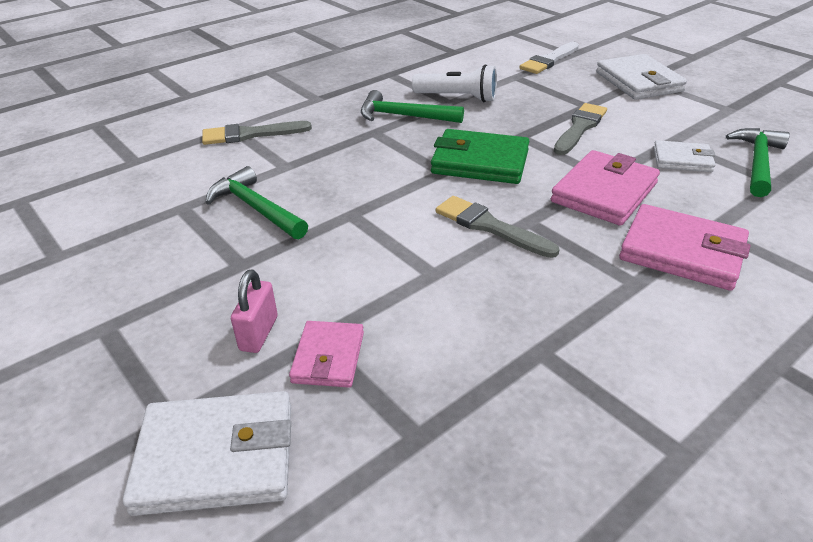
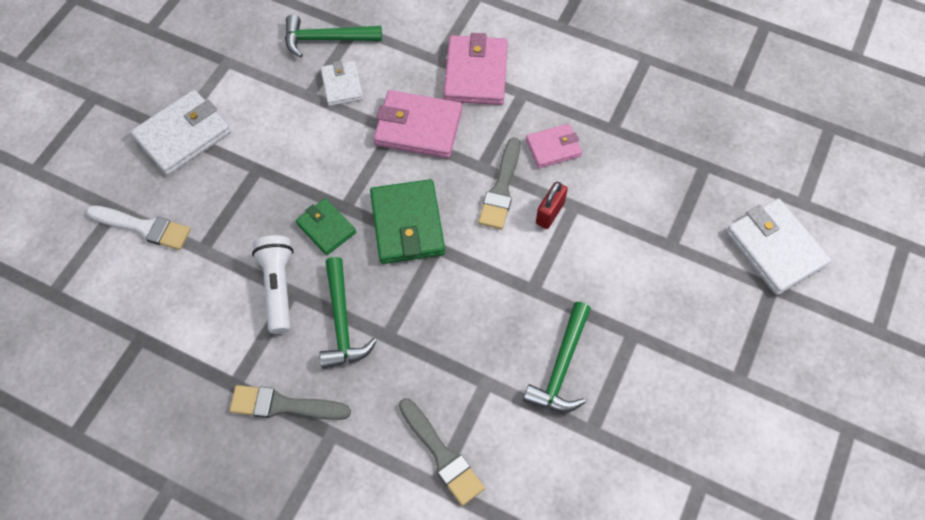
camera: 115 degrees left, 25 degrees up
pink padlock [231,269,278,353] -> none
pink wallet [289,321,364,388] -> pink wallet moved to [526,124,582,168]
grey brush [554,103,607,155] -> grey brush moved to [230,385,351,420]
none -> green wallet [296,198,356,255]
none -> red padlock [536,182,568,229]

